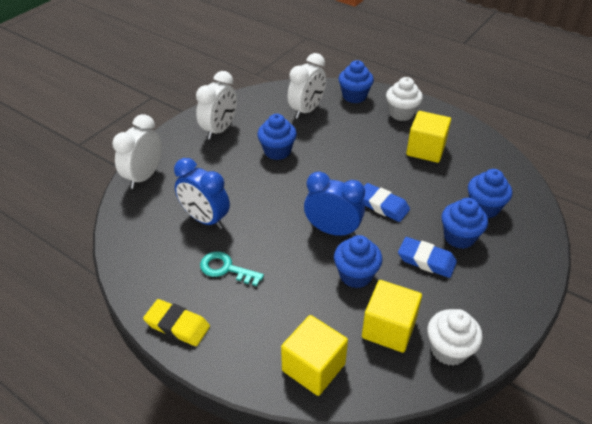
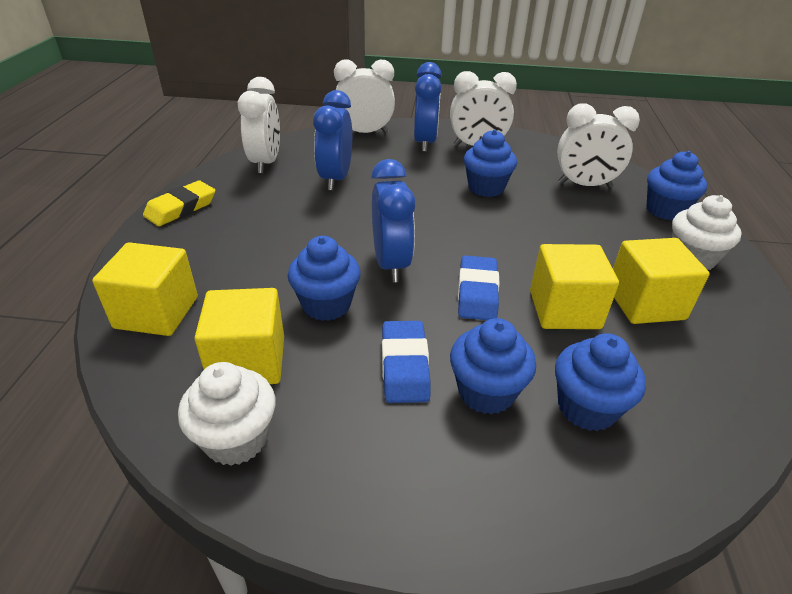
camera: 60 degrees right, 5 degrees down
yellow eraser [143,299,210,346] -> yellow eraser turned 45 degrees clockwise [143,181,215,226]
turquoise key [200,251,264,286] -> none
none -> white clock [238,77,280,174]
none -> blue clock [414,62,442,152]
none -> yellow cube [530,244,619,329]

